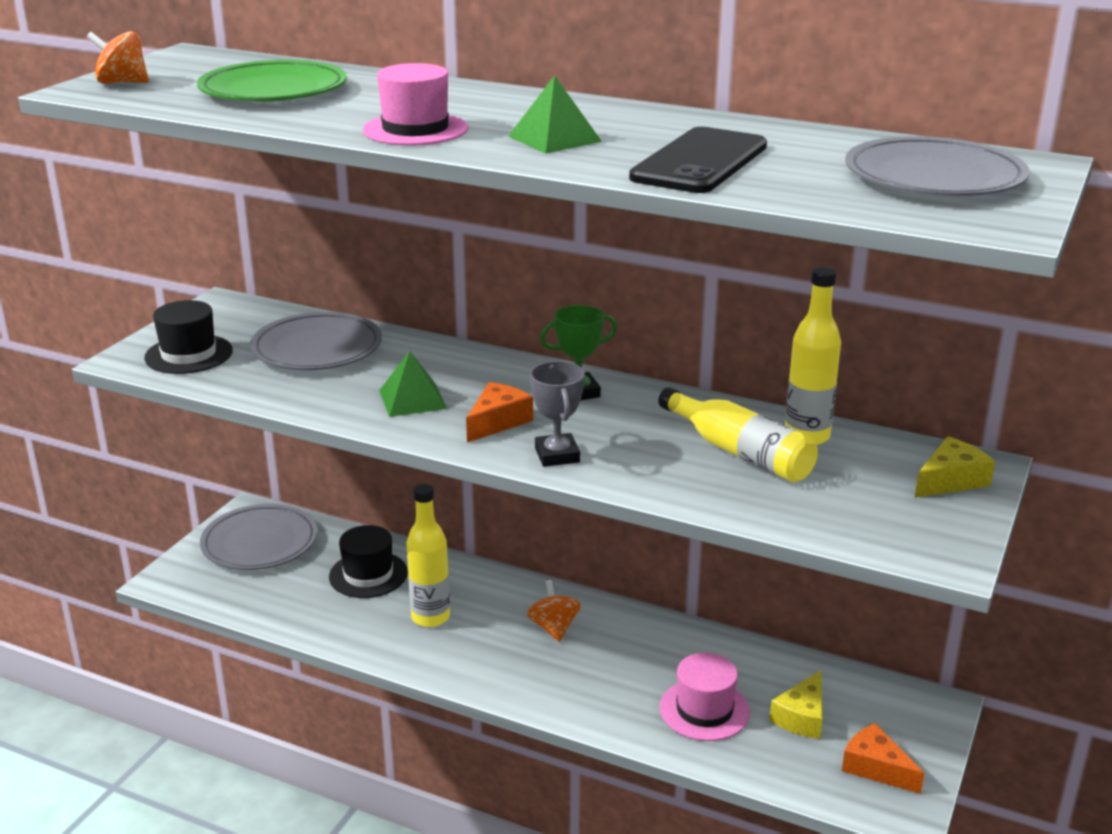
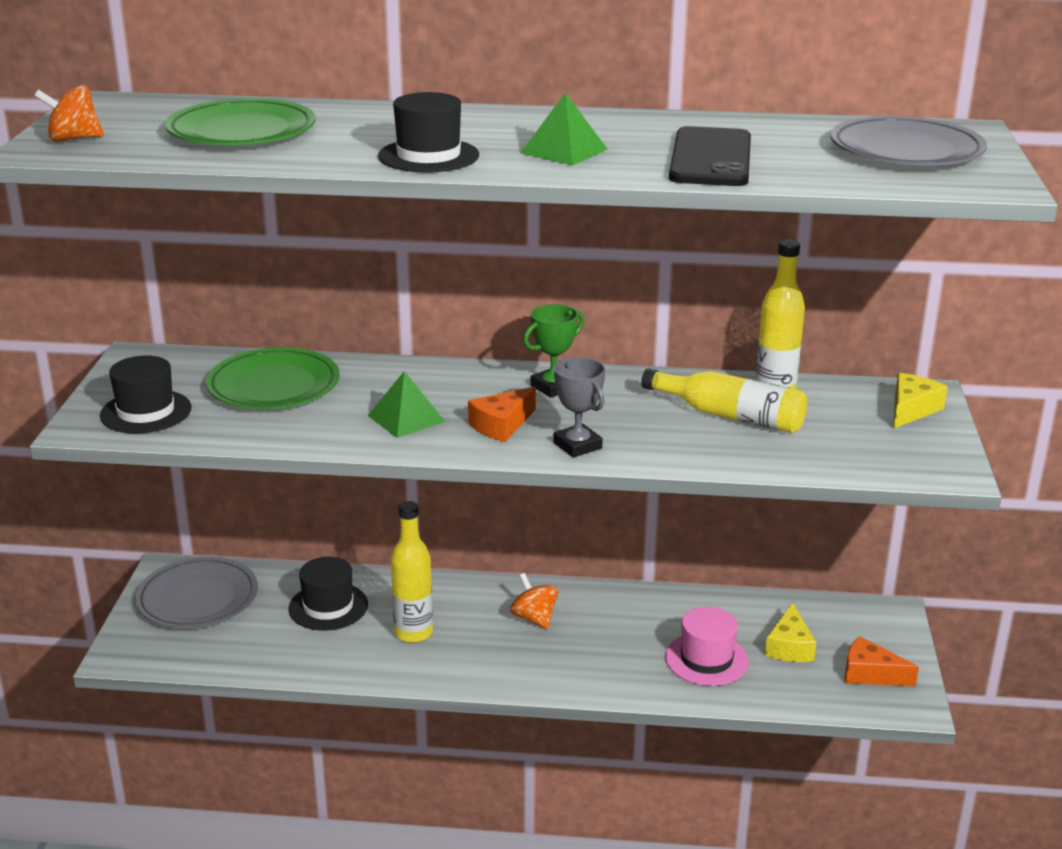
camera: 20 degrees left, 0 degrees up
grey plate [250,312,382,370] -> green plate [206,347,340,409]
pink hat [363,63,468,146] -> black hat [378,92,479,172]
orange cheese [466,382,533,442] -> orange cheese turned 150 degrees counterclockwise [468,387,536,442]

